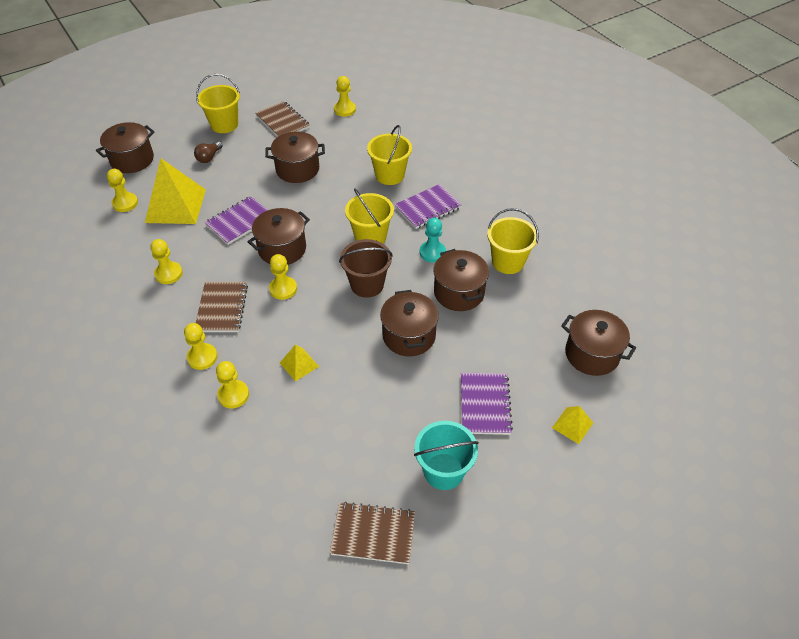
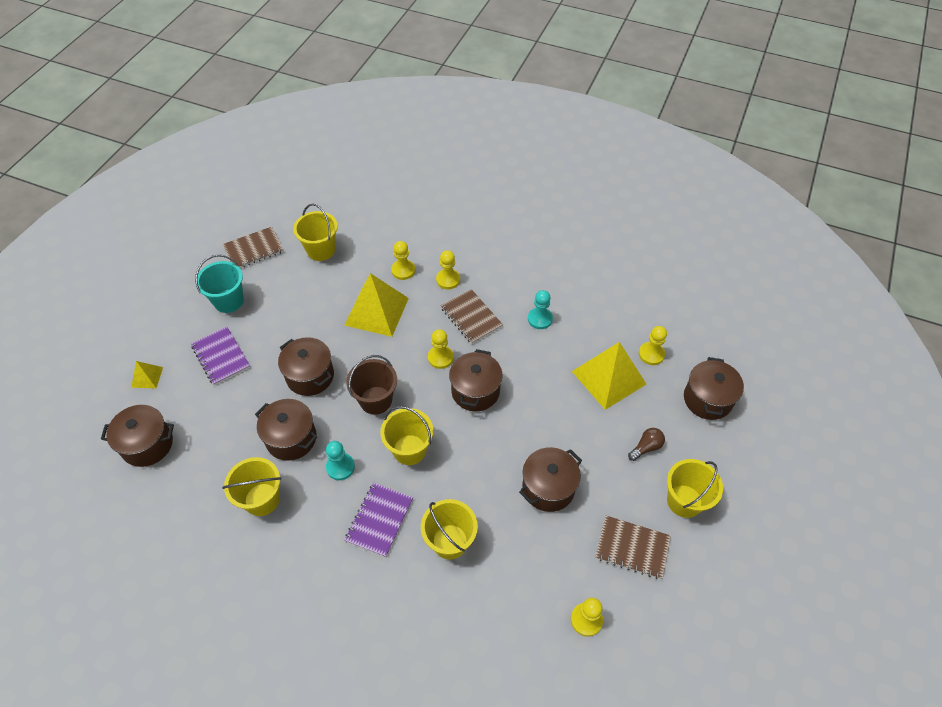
camera: 145 degrees right, 5 degrees up
yellow pawn [150,239,183,284] -> turquoise pawn [528,290,553,329]
brown light bulb [194,141,223,163] -> brown light bulb turned 60 degrees clockwise [628,428,665,461]
purple notebook [205,196,267,245] -> none
yellow pyramid [280,344,319,381] -> yellow pyramid [345,273,409,337], size x2.12
none -> yellow bucket [293,204,338,261]

